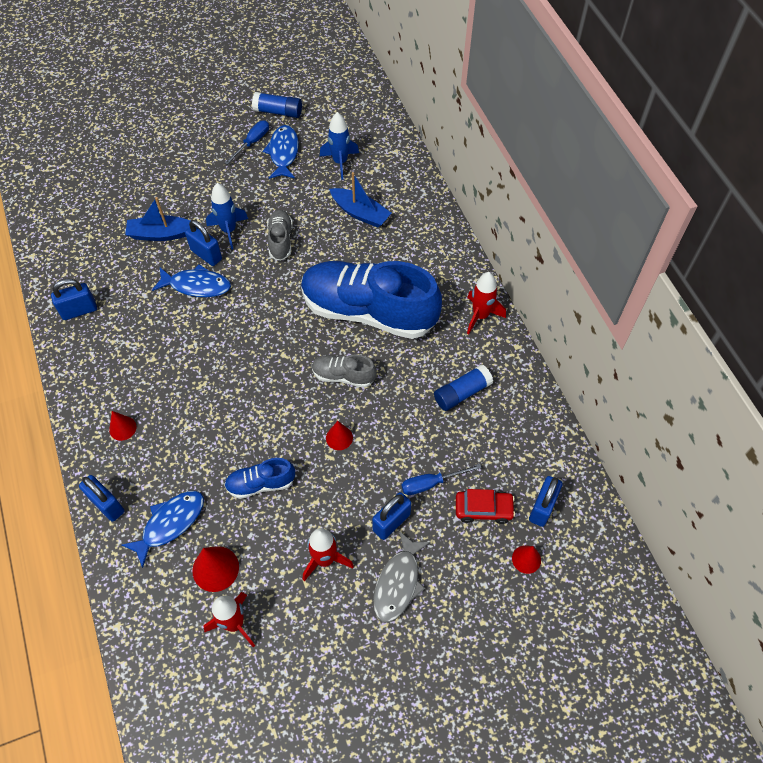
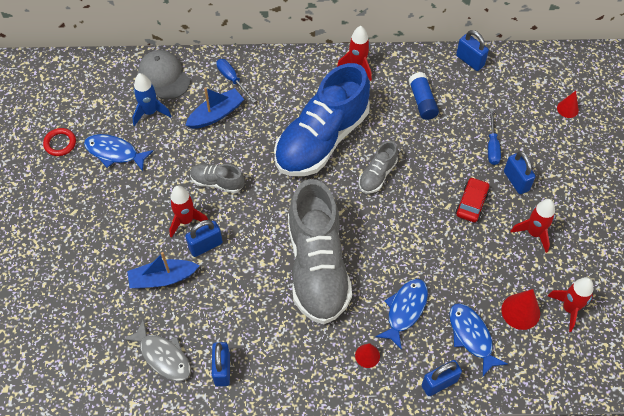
camera: 70 degrees left, 0 degrees up
blue boat [125,197,190,241] -> blue boat turned 60 degrees clockwise [127,252,200,289]
blue fish [152,264,231,297] -> blue fish moved to [376,279,428,350]
blue rocket [206,183,248,250] -> red rocket [169,185,208,238]
blue shoe [224,458,295,499] -> none
blue screwdriver [225,121,269,165] -> blue screwdriver moved to [216,59,256,103]
blue glue stick [252,92,302,118] -> red ring [43,128,76,156]
red cone [326,421,353,450] -> none
grey fish [373,531,431,622] -> grey fish moved to [123,319,191,381]
red car [456,489,515,524] -> red car moved to [455,177,490,222]
blue padlock [529,476,563,527] -> blue padlock moved to [456,30,489,71]
none -> grey cap [138,50,190,100]
none -> grey shoe [288,179,352,324]

